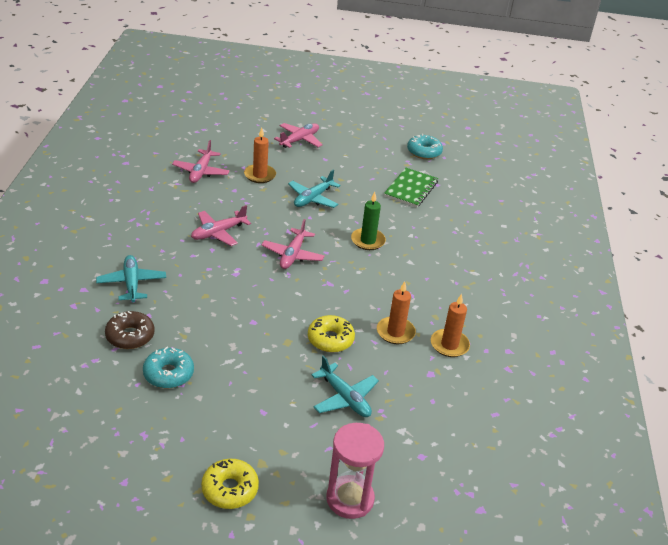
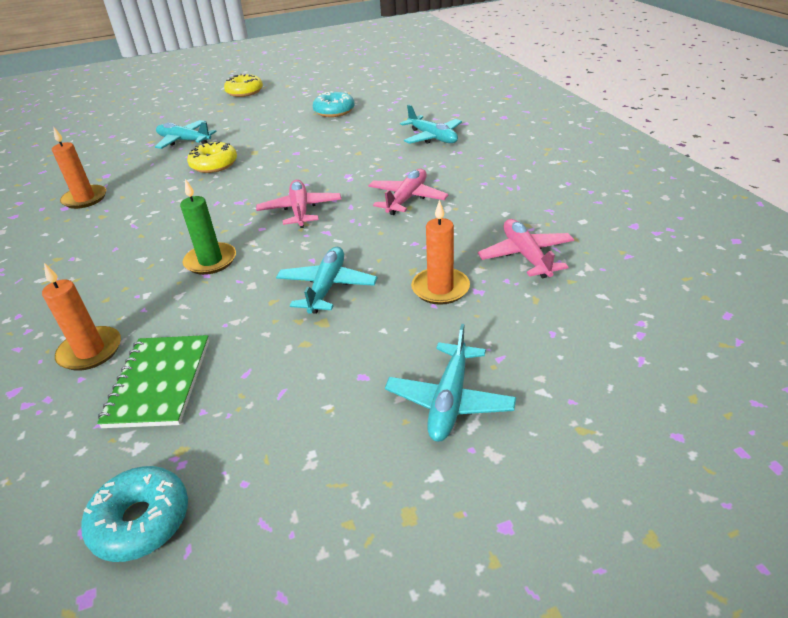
camera: 160 degrees right, 0 degrees up
brown donut [105,311,155,349] -> none
pink plane [274,123,323,148] -> turquoise plane [385,324,516,442]
pink hourglass [327,423,384,519] -> none
orange candle [377,281,416,344] -> orange candle moved to [42,263,121,371]

